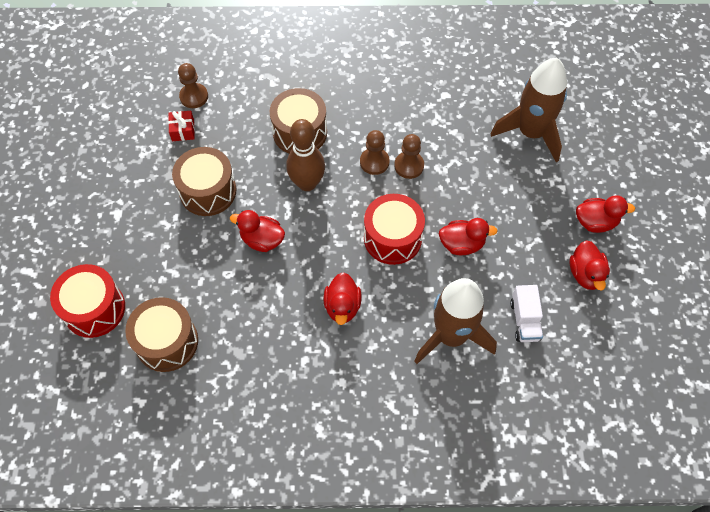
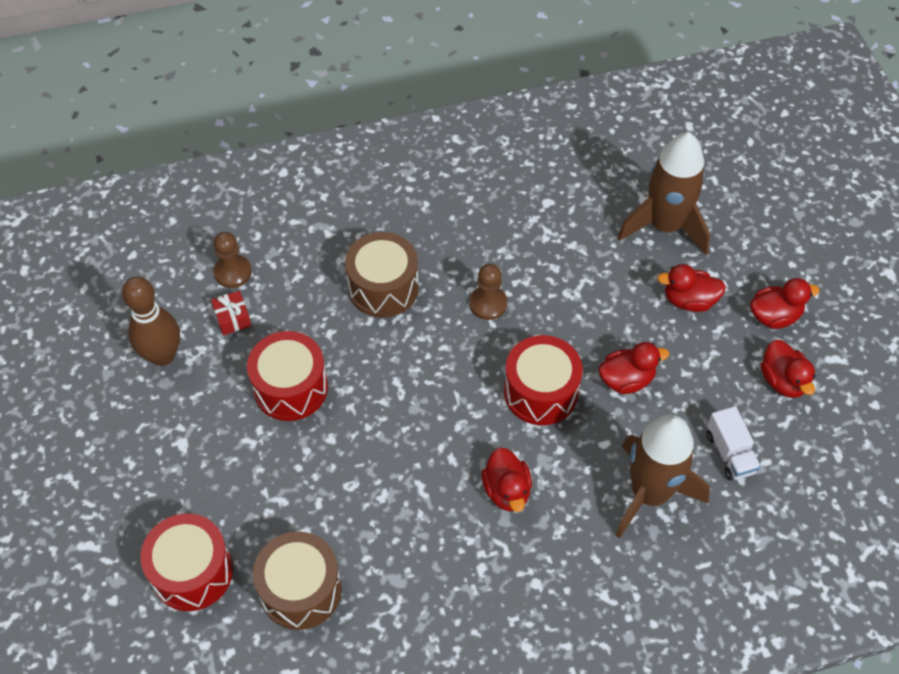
camera: 15 degrees left, 5 degrees down
brown drum [172,147,236,216] -> red drum [247,331,328,421]
red duck [230,210,285,252] -> red duck moved to [657,264,726,312]
brown bowling pin [286,119,325,191] -> brown bowling pin moved to [122,277,180,366]
brown pawn [394,134,424,179] -> none

